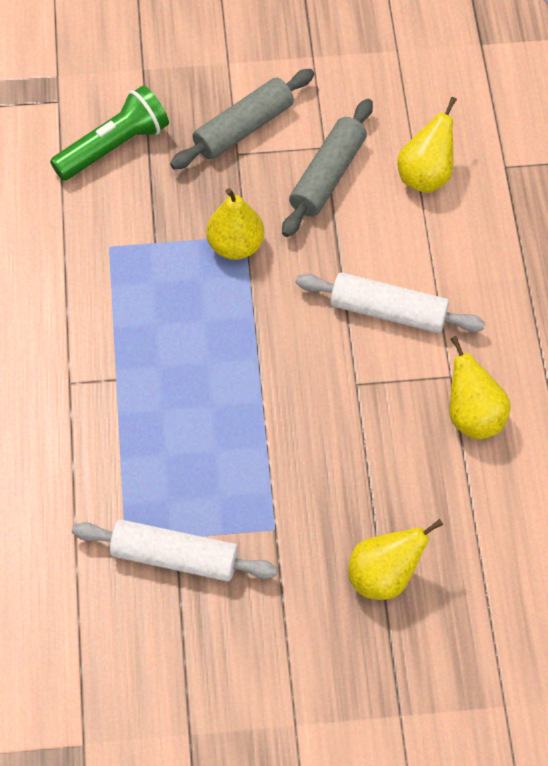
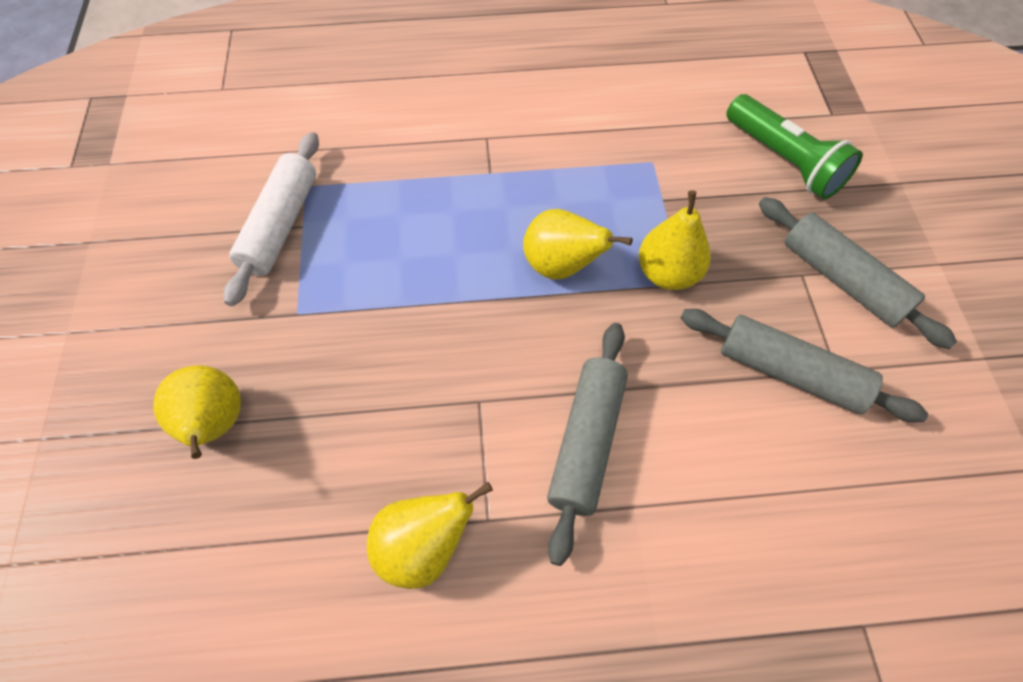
camera: 90 degrees right, 0 degrees up
white rolling pin [295,272,485,333] -> grey rolling pin [547,323,628,566]
yellow pear [397,97,457,193] -> yellow pear moved to [523,209,633,279]

